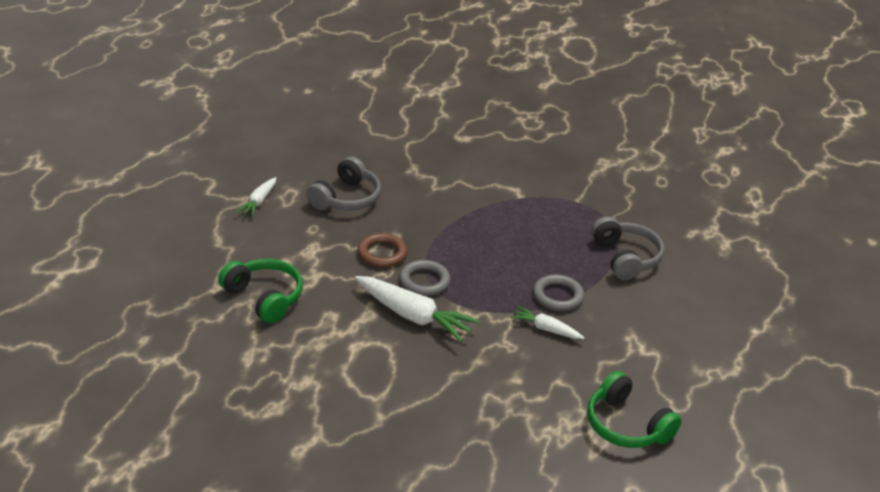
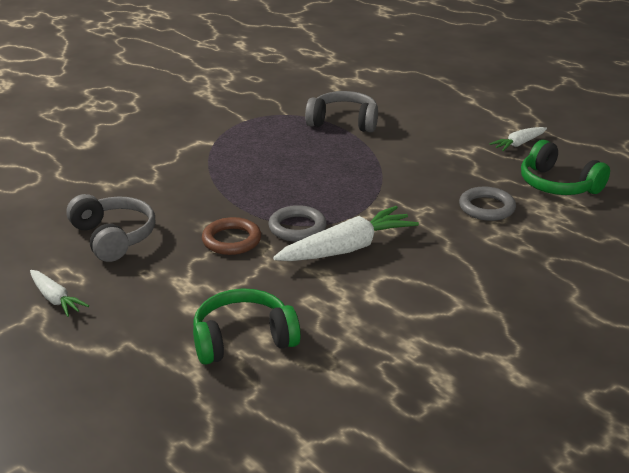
camera: 60 degrees left, 5 degrees down
white carrot [510,306,584,339] -> white carrot moved to [490,127,547,151]
grey ring [533,274,584,311] -> grey ring moved to [459,186,516,221]
green headphones [587,371,681,448] -> green headphones turned 60 degrees clockwise [521,140,610,195]

